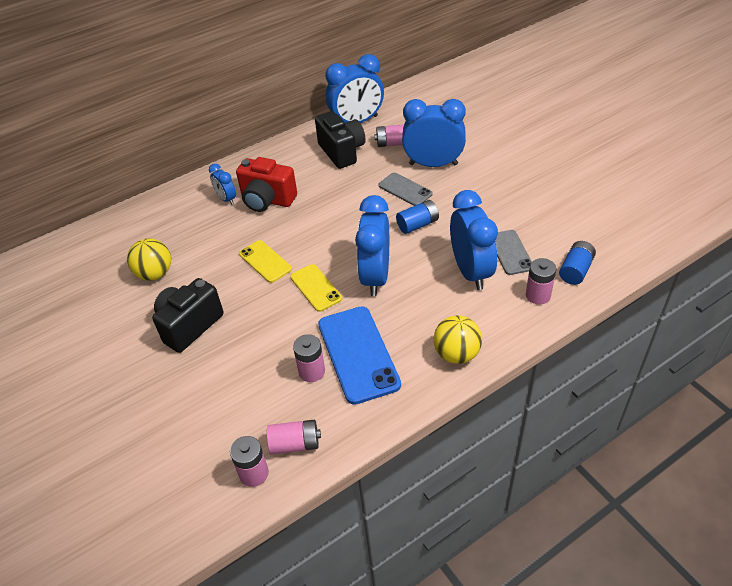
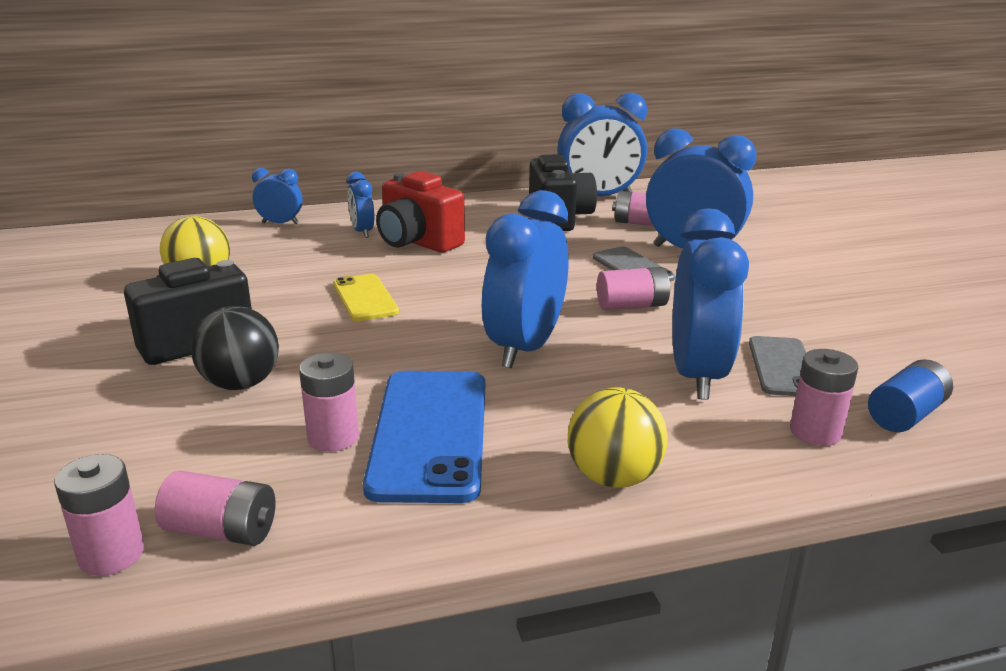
camera: 15 degrees right, 20 degrees down
yellow phone [290,264,342,312] -> none
blue battery [396,200,439,234] -> pink battery [597,267,670,310]
none -> black ball [191,306,279,390]
none -> blue clock [252,168,303,224]

